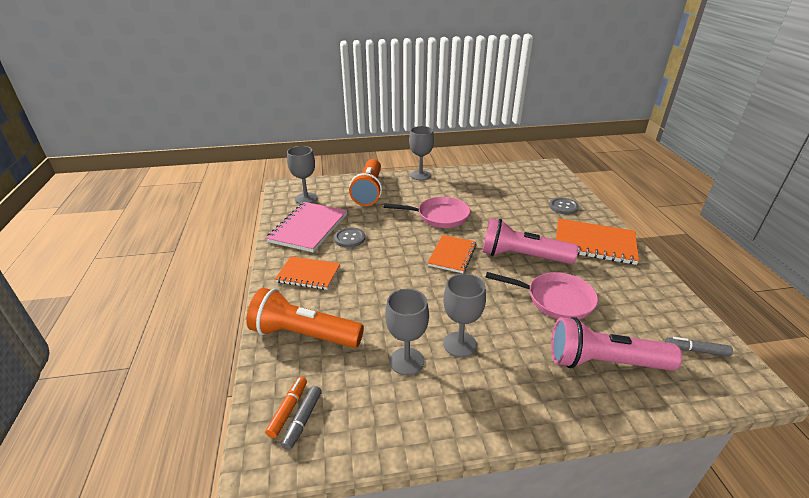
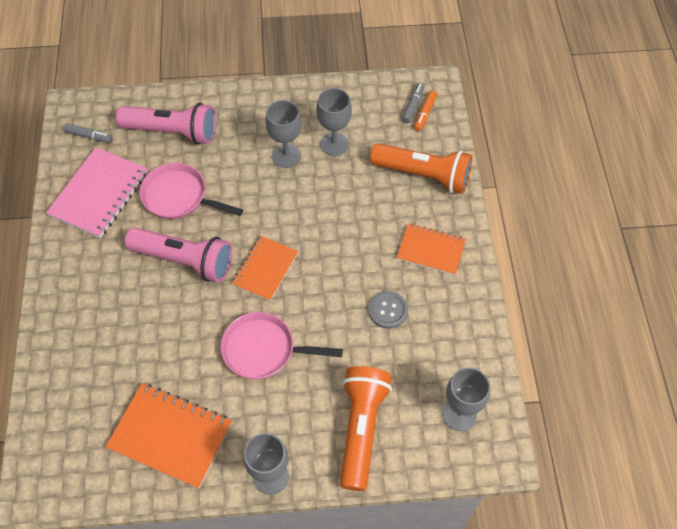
camera: 175 degrees left, 25 degrees up
pink notebook [266,202,347,252] -> pink notebook moved to [46,147,148,238]
grey button [549,198,579,215] -> none
orange notebook [556,219,639,265] -> orange notebook moved to [105,383,232,489]

